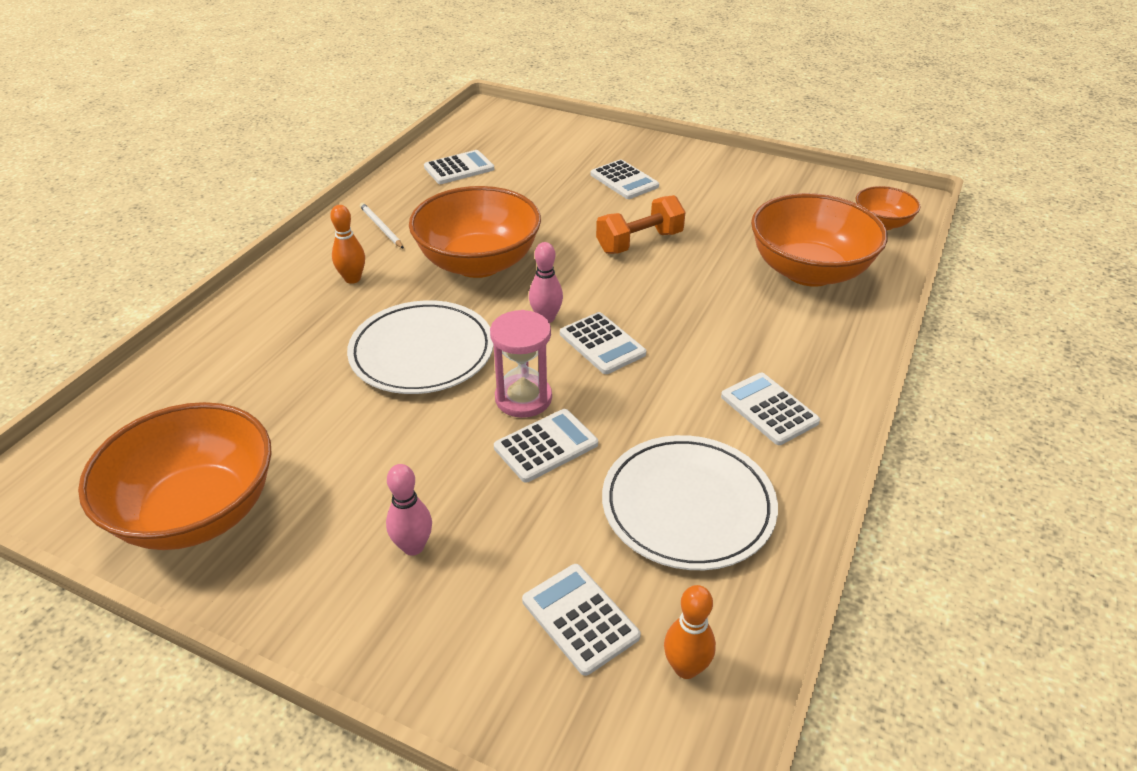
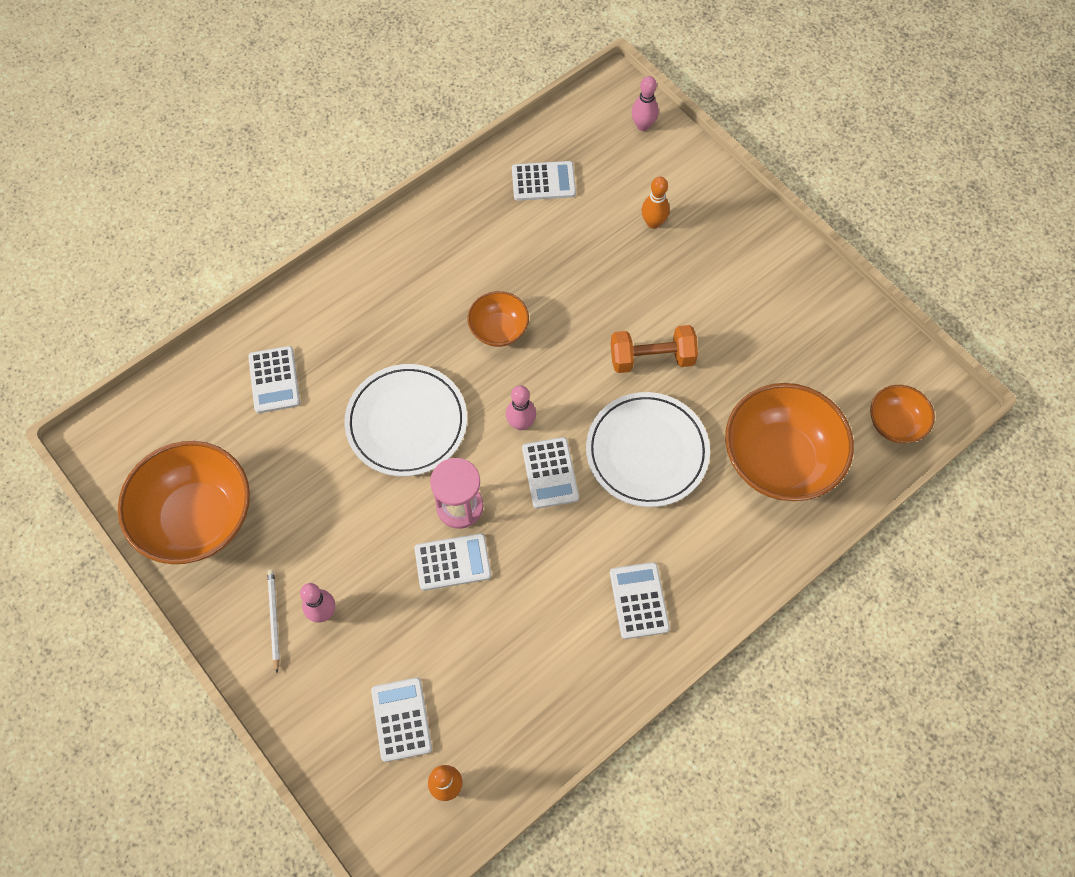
camera: 25 degrees right, 25 degrees up
orange bowling pin [330,205,365,284] -> orange bowling pin moved to [642,177,670,229]
white pencil [360,203,404,249] -> white pencil moved to [267,569,280,673]
orange bowl [409,186,541,278] -> orange bowl [468,291,529,347], size x0.52
white calculator [591,159,659,199] -> white calculator moved to [248,346,300,413]
white plate [602,435,778,570] -> white plate moved to [586,392,710,507]
none -> pink bowling pin [632,76,659,131]

